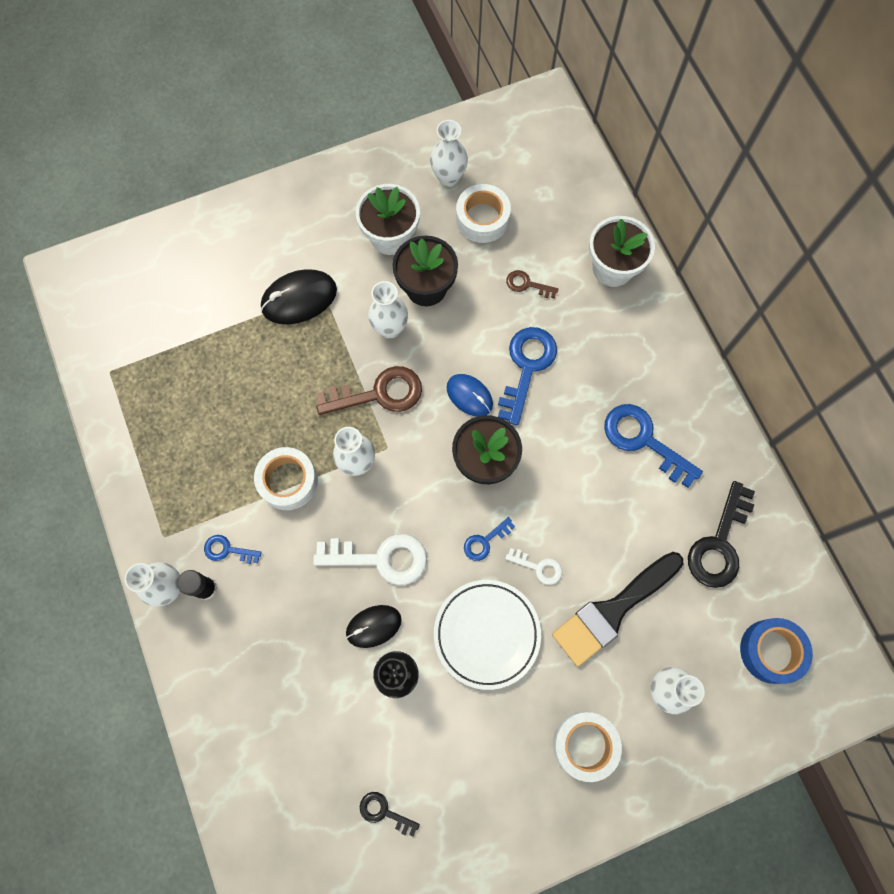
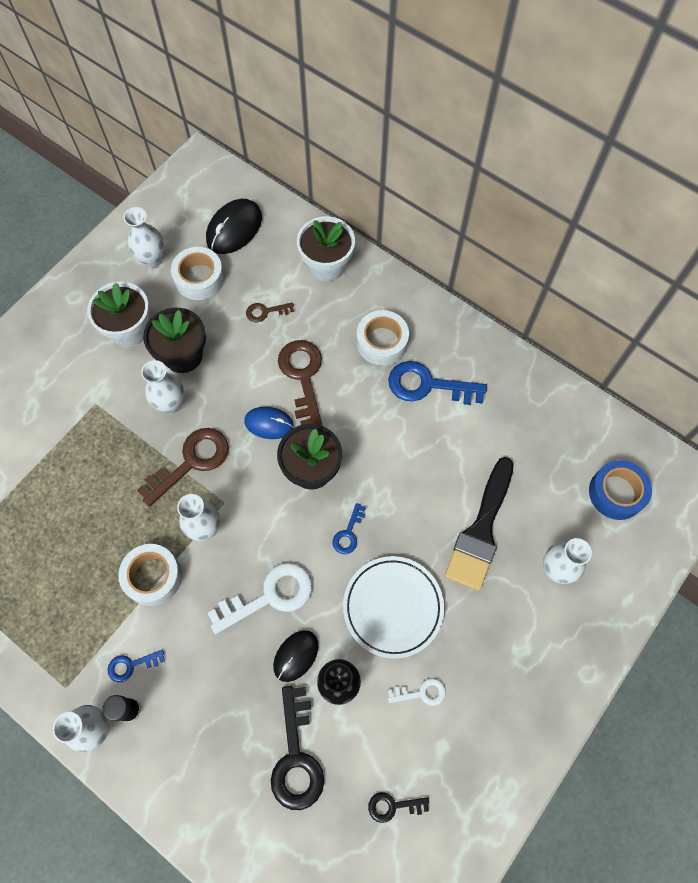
camera: 30 degrees left, 5 degrees down
black mouse [261,269,337,324] -> black mouse moved to [206,199,262,254]
blue key [498,327,557,425] -> brown key [278,340,322,426]
white key [505,548,562,585] -> white key moved to [388,678,446,706]
white tape [553,711,622,782] -> white tape moved to [357,310,409,365]
black key [688,481,755,588] -> black key moved to [271,686,324,810]

